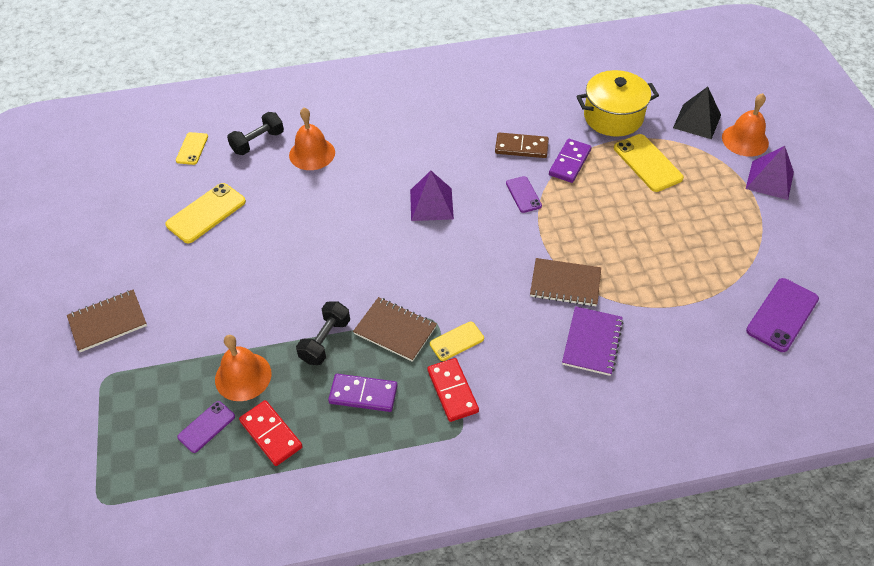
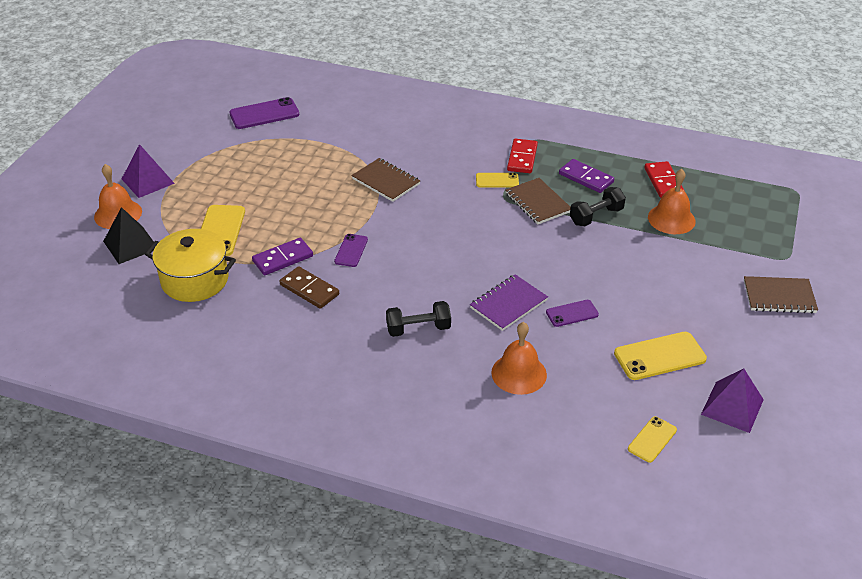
camera: 150 degrees left, 10 degrees down
purple phone [177,401,235,453] -> purple phone moved to [546,300,599,327]
black dumbbell [227,112,284,155] -> black dumbbell moved to [386,301,451,337]
purple pyramid [410,171,454,221] -> purple pyramid moved to [701,369,764,433]
purple notebook [562,306,623,376] -> purple notebook moved to [470,274,548,331]

